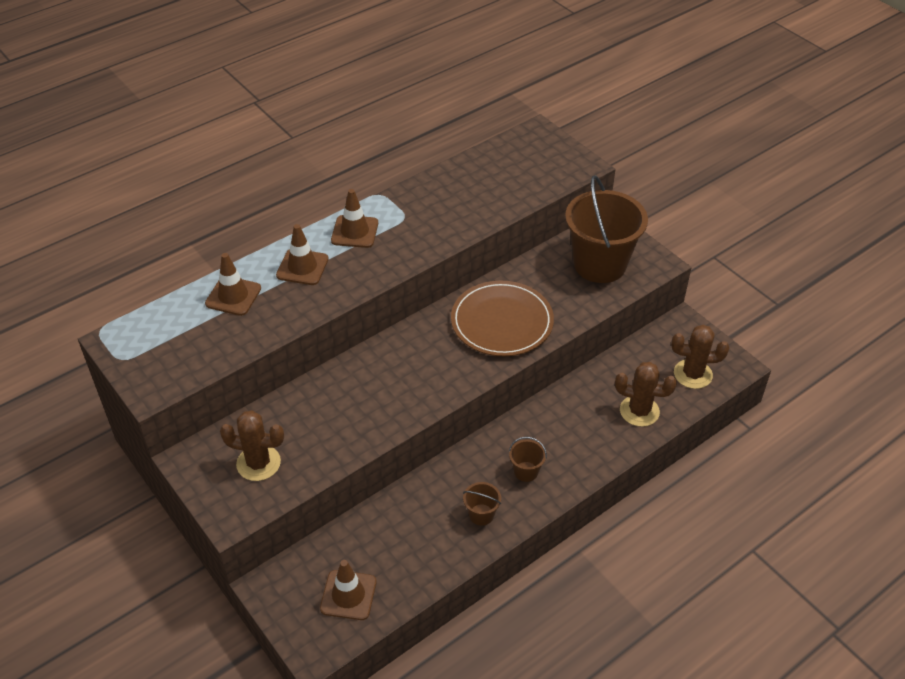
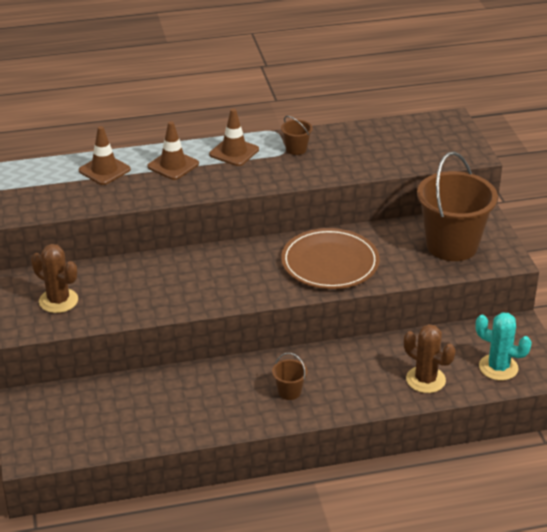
camera: 25 degrees right, 10 degrees down
brown traffic cone [320,560,376,620] -> none
brown bucket [463,482,501,526] -> brown bucket moved to [281,116,313,155]
brown cactus [671,325,729,389] -> turquoise cactus [476,312,532,381]

